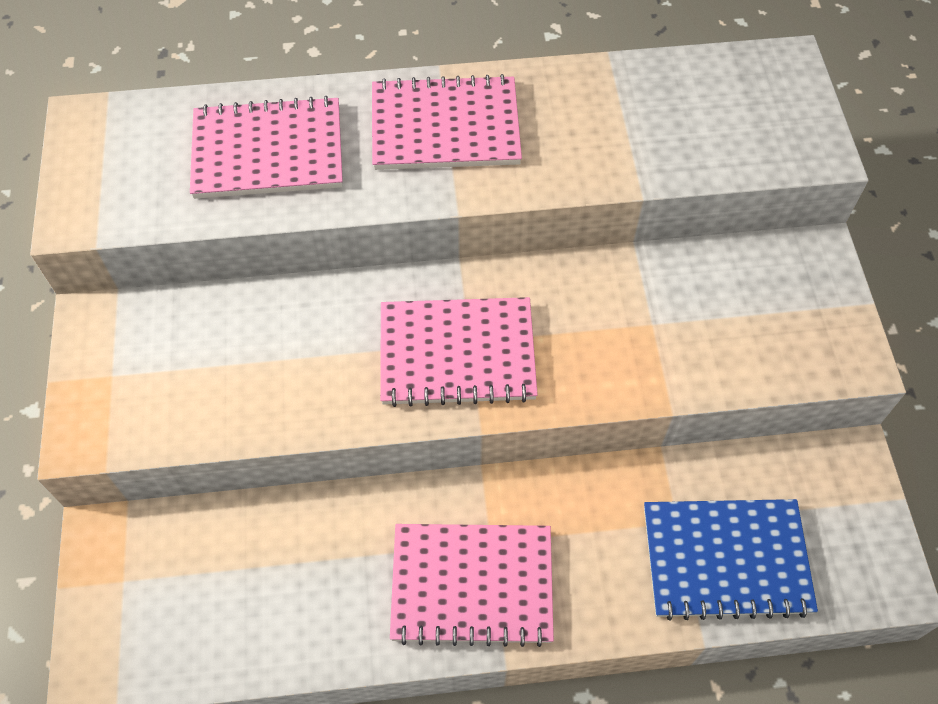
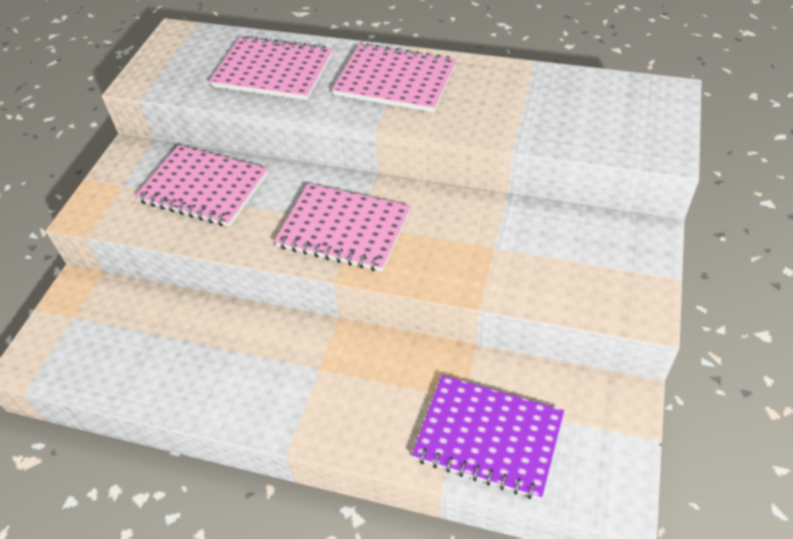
camera: 25 degrees right, 10 degrees down
pink notebook [390,524,554,647] -> pink notebook moved to [135,145,268,227]
blue notebook [644,499,818,621] -> purple notebook [412,375,564,499]

